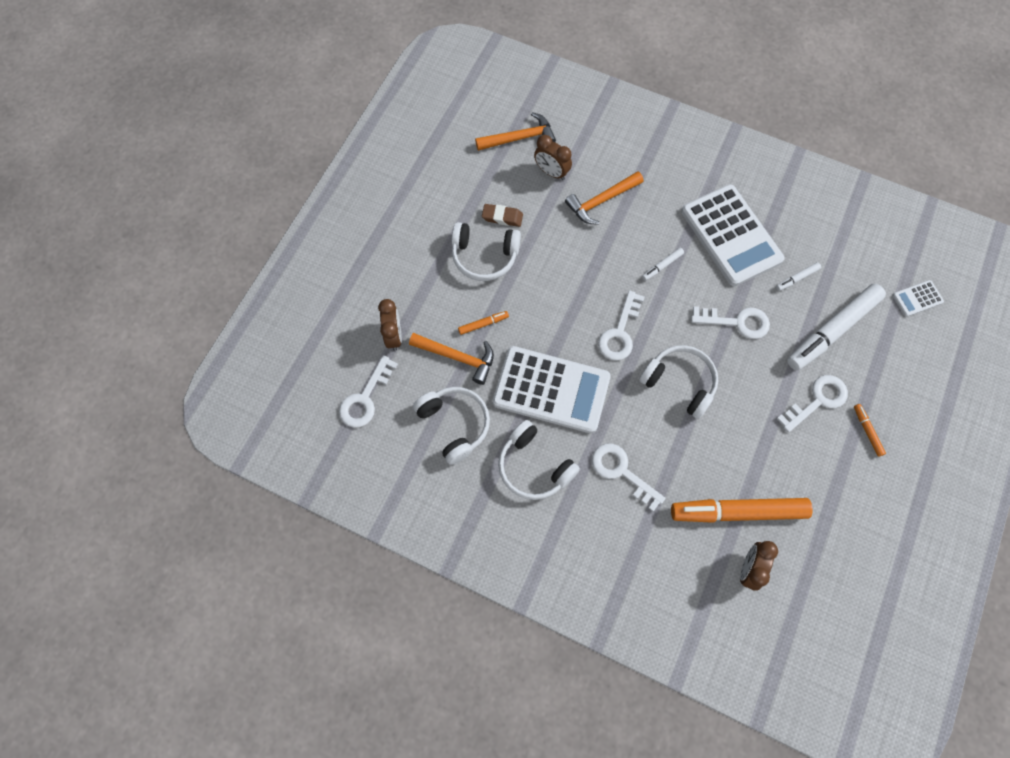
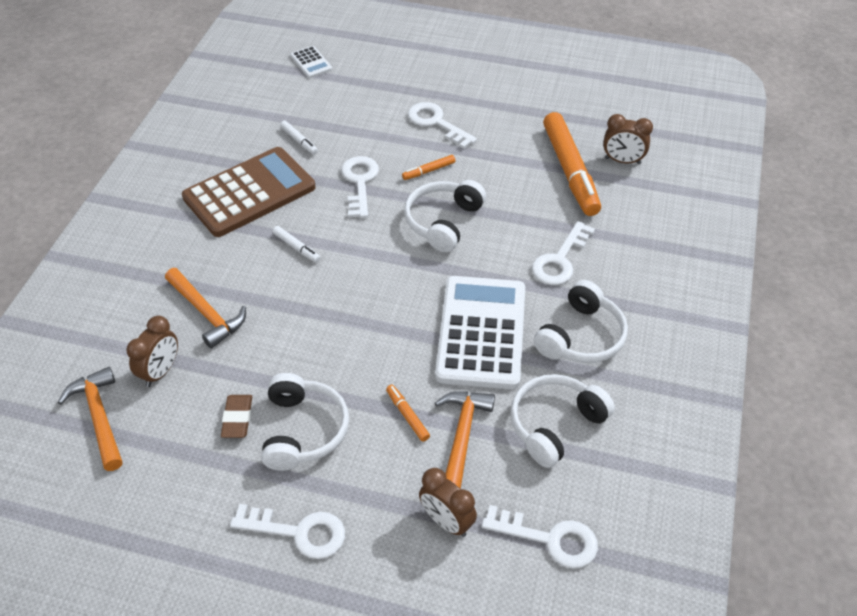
camera: 100 degrees left, 20 degrees down
brown clock [378,299,402,351] -> brown clock turned 120 degrees counterclockwise [419,468,477,537]
white key [598,291,645,361] -> white key moved to [230,504,345,559]
white calculator [681,184,785,286] -> brown calculator [182,147,315,237]
white marker [787,284,886,371] -> none
orange marker [854,404,886,457] -> orange marker moved to [402,155,456,180]

